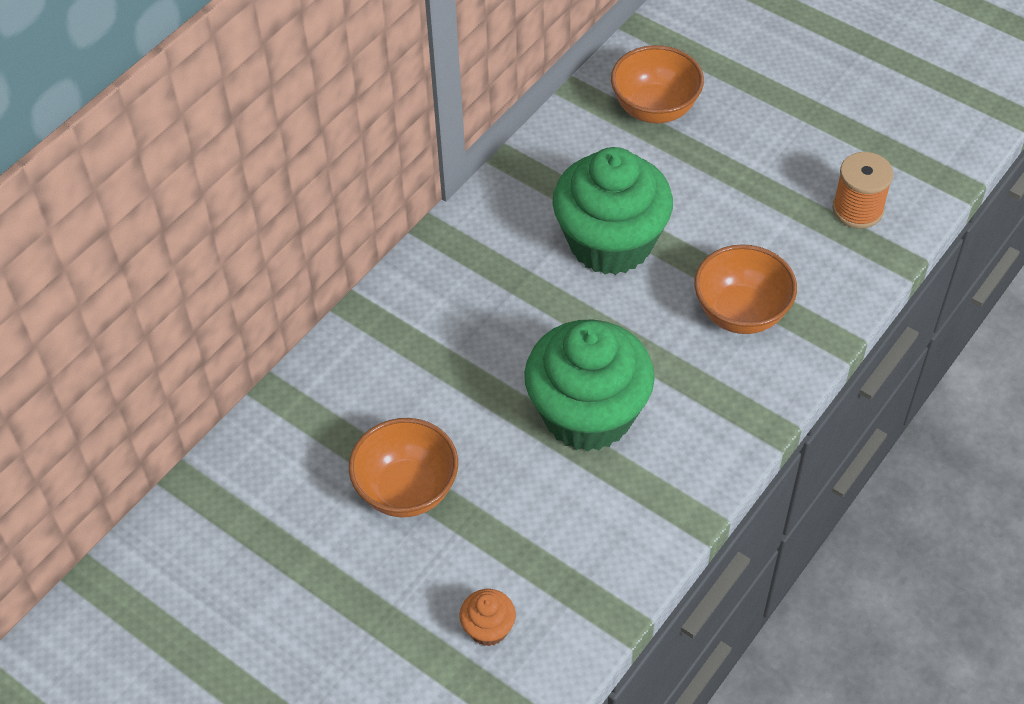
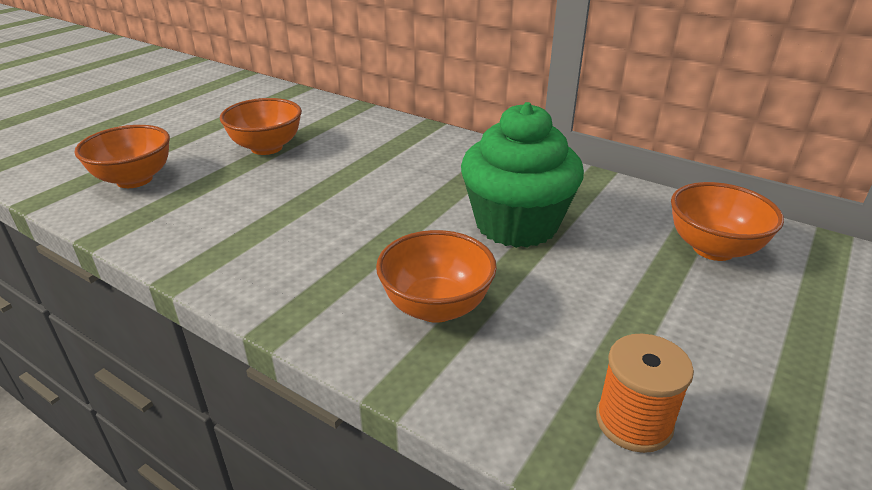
camera: 85 degrees right, 20 degrees down
orange cupcake [460,589,516,646] -> orange bowl [74,125,170,188]
green cupcake [524,319,655,451] -> none

